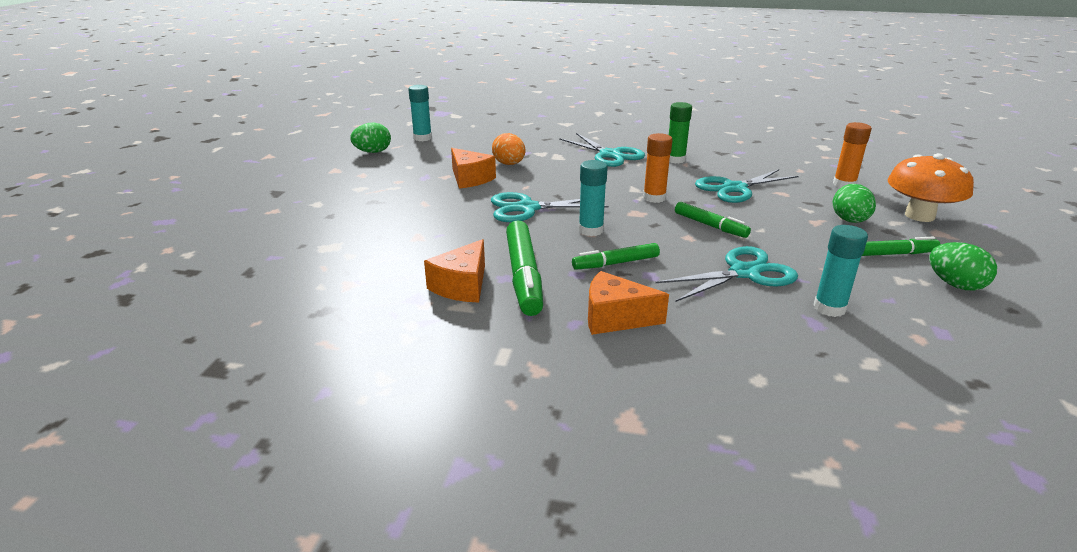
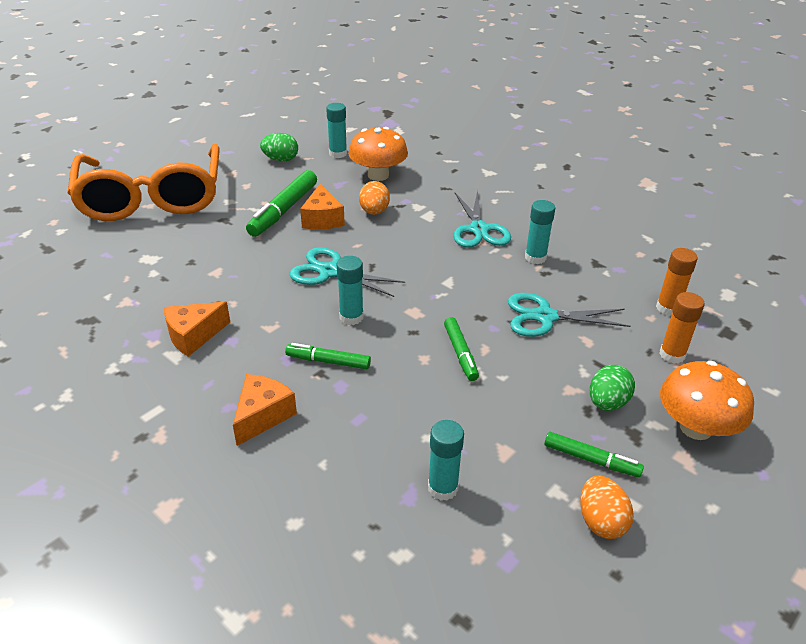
camera: 30 degrees right, 10 degrees up
green marker [506,220,543,316] -> green marker moved to [246,170,317,237]
orange cheese [588,271,669,335] -> orange cheese turned 75 degrees clockwise [233,374,297,446]
orange glue stick [643,133,672,203] -> orange glue stick moved to [656,248,698,316]
turquoise scissors [655,246,798,302] -> none
green glue stick [669,102,692,164] -> turquoise glue stick [525,200,555,264]
green egg [929,242,997,290] -> orange egg [580,476,634,539]
none -> orange glasses [67,144,220,221]
none -> orange mushroom [348,127,408,181]

